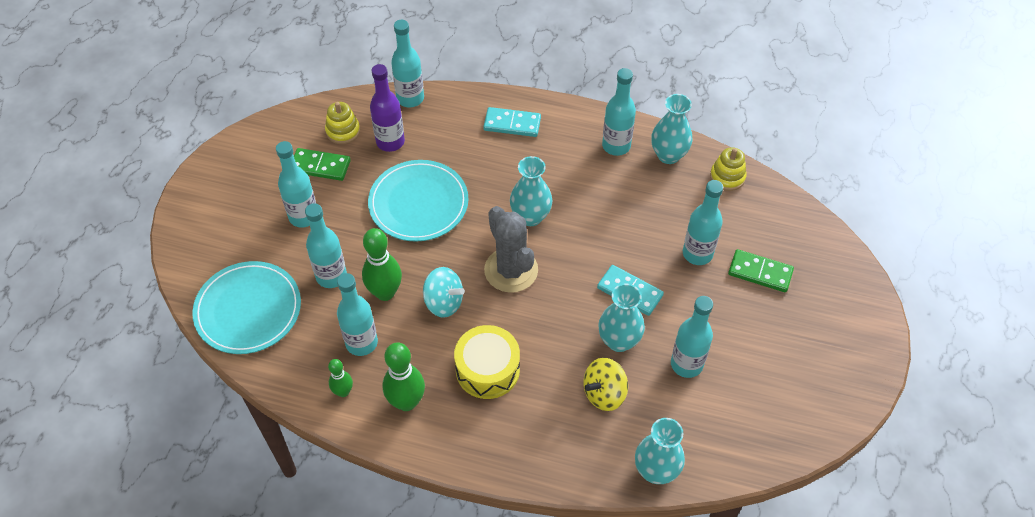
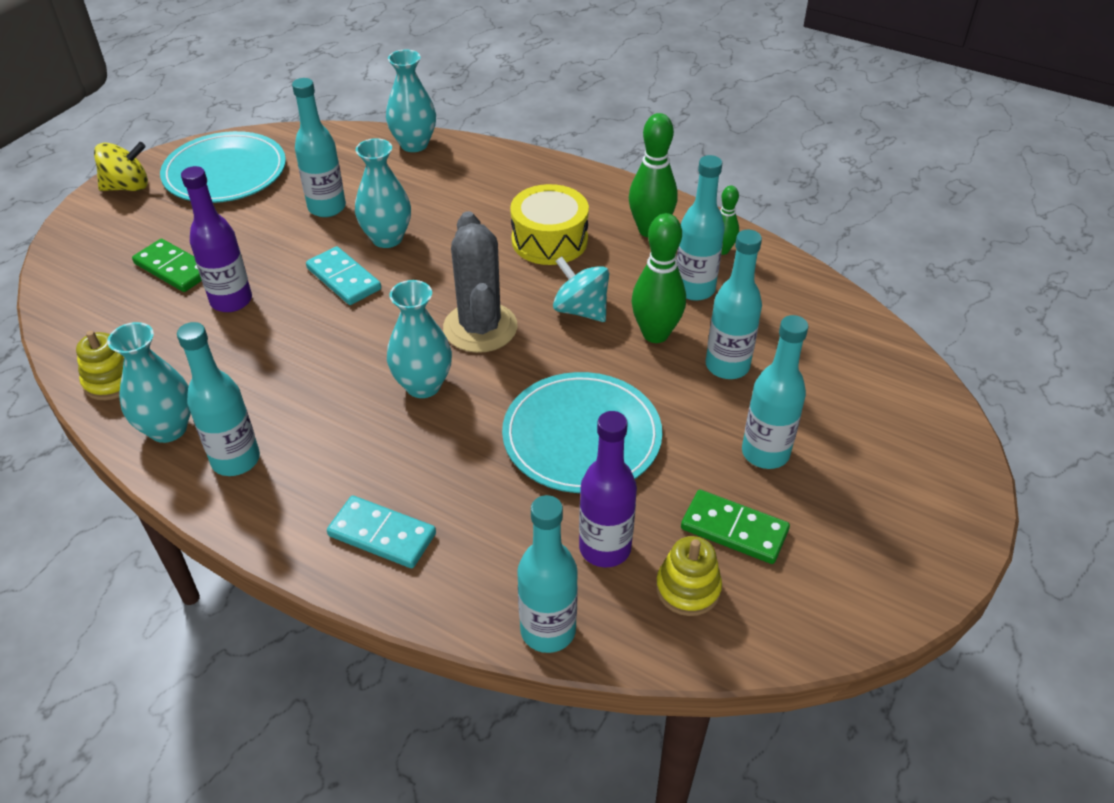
camera: 165 degrees left, 10 degrees down
turquoise plate [192,261,301,354] -> turquoise plate moved to [160,131,286,203]
yellow spinning top [583,358,628,411] -> yellow spinning top moved to [94,142,148,191]
turquoise bottle [683,180,723,265] -> purple bottle [181,166,252,312]

